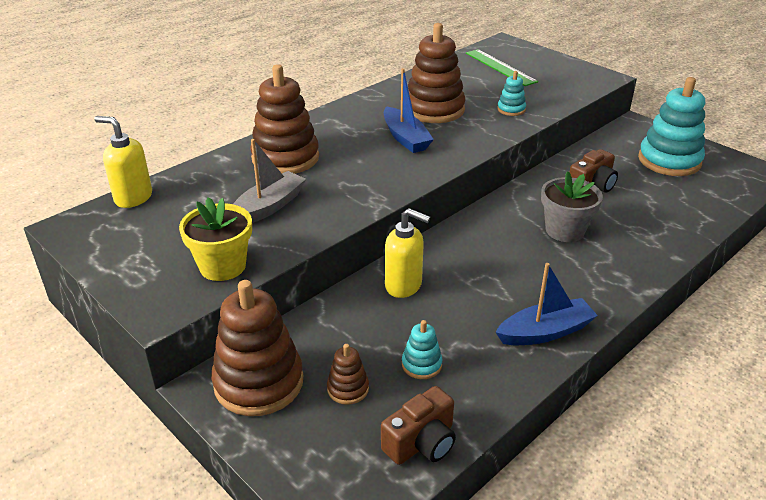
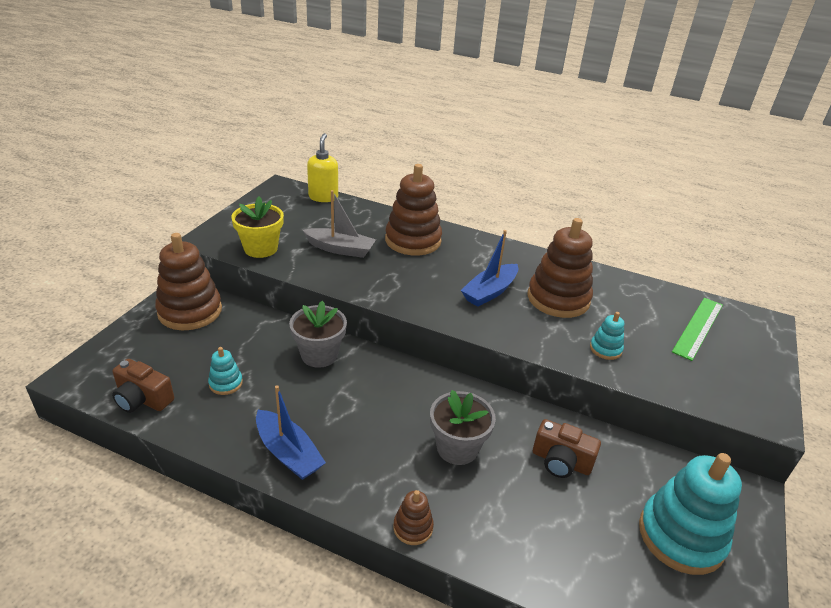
camera: 65 degrees right, 0 degrees up
brown stacking toy [327,344,369,405] -> brown stacking toy moved to [393,490,434,545]
yellow soap dispenser [385,208,430,298] -> grey flower pot [289,301,347,368]

